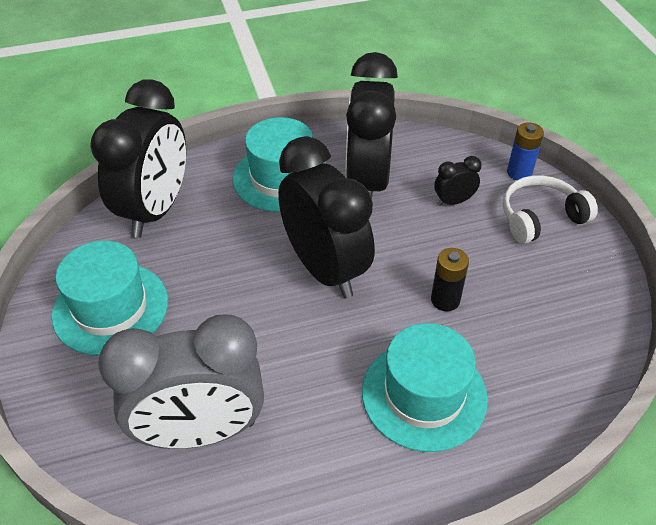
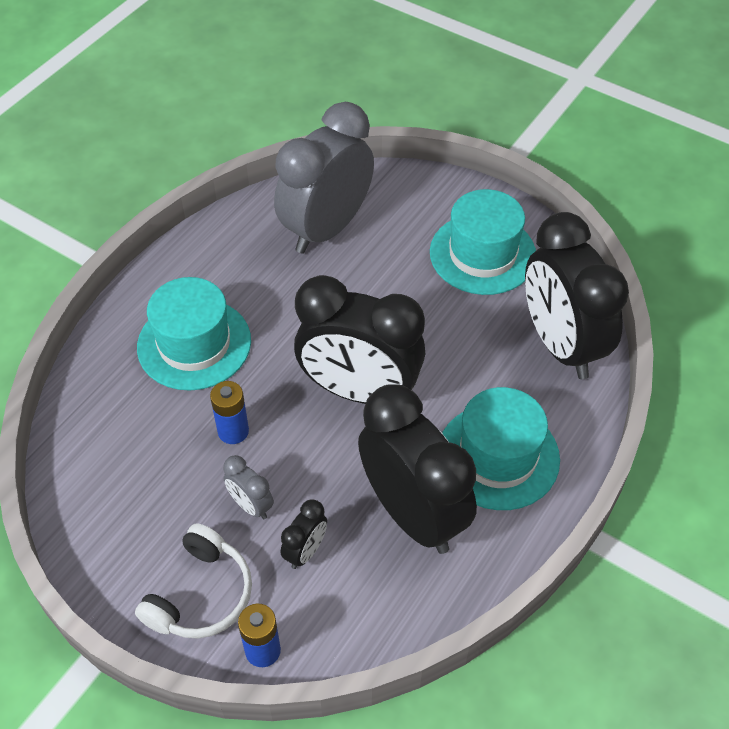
camera: 140 degrees right, 5 degrees up
black battery [431,248,469,311] -> blue battery [210,381,249,444]
none -> grey clock [223,455,274,519]

